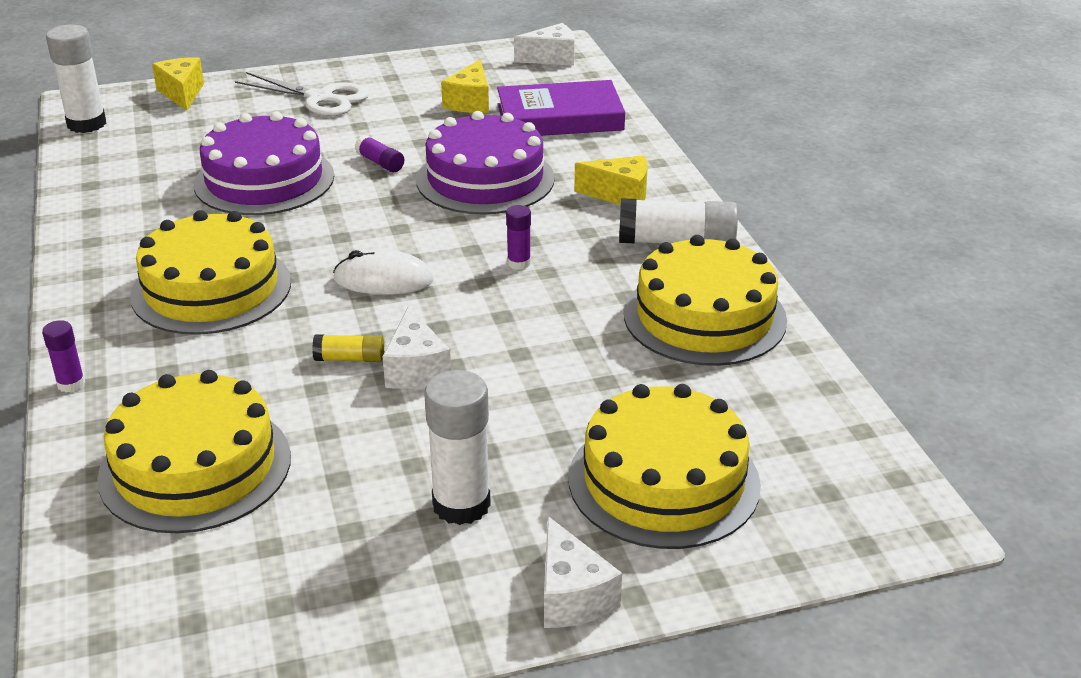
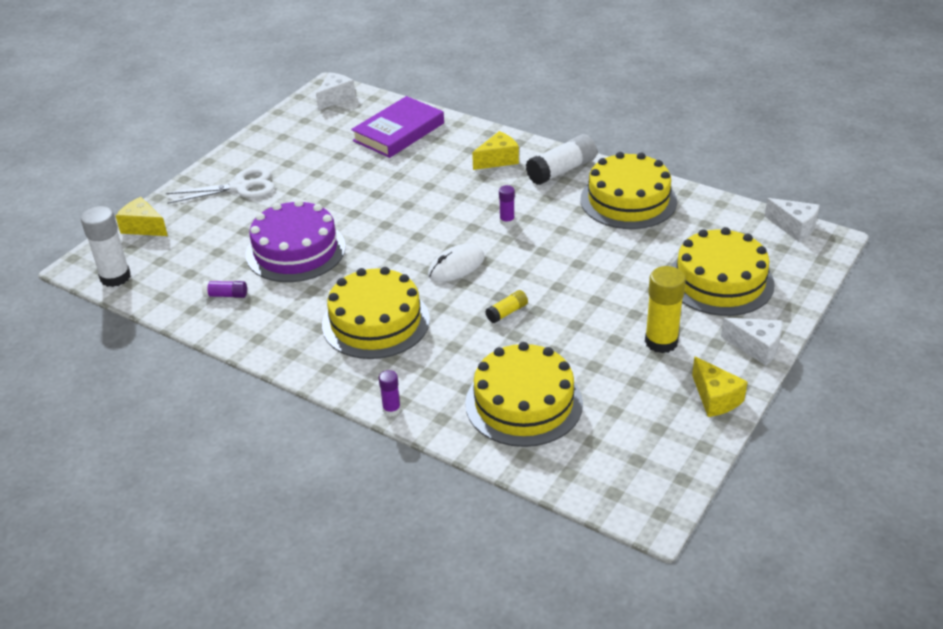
camera: 40 degrees left, 5 degrees up
purple glue stick [355,135,404,172] -> purple glue stick moved to [202,281,247,298]
white cheese [383,306,451,389] -> white cheese moved to [765,198,820,242]
purple cake [416,111,555,215] -> none
white glue stick [424,370,491,525] -> yellow glue stick [645,266,686,353]
yellow cheese [441,60,489,113] -> yellow cheese moved to [692,356,748,417]

